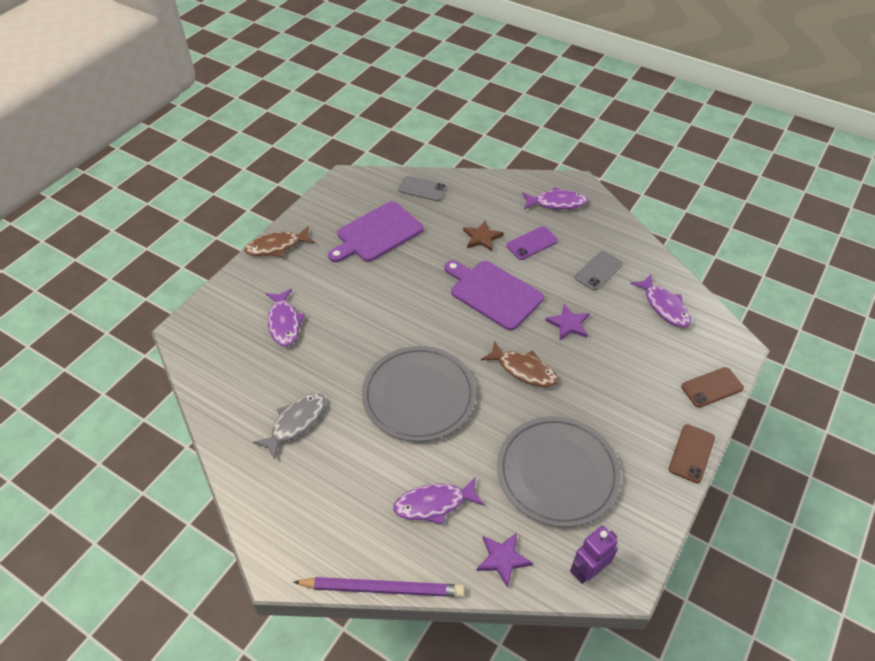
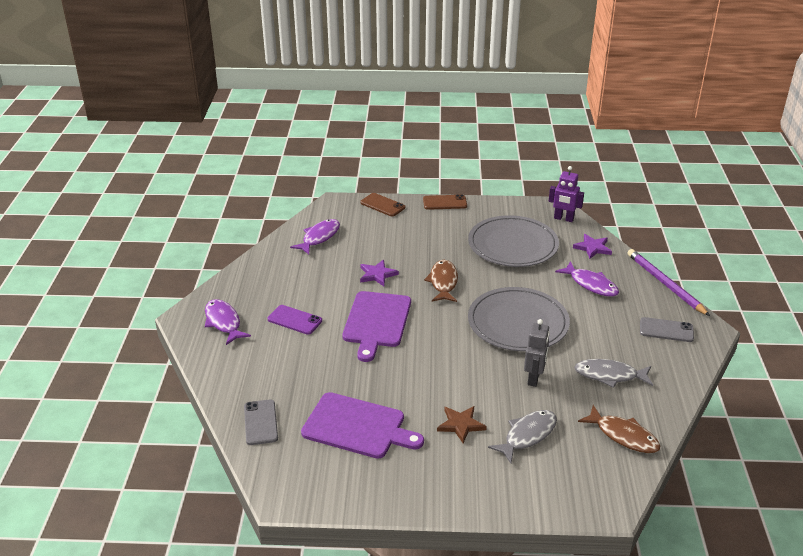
camera: 120 degrees left, 15 degrees down
brown fish [244,226,315,257] -> brown fish moved to [578,405,660,453]
purple fish [265,289,305,346] -> grey fish [488,410,557,463]
brown star [463,220,504,251] -> brown star moved to [437,406,487,443]
grey phone [575,251,623,291] -> grey phone moved to [640,317,694,342]
none -> grey robot [524,319,550,387]

